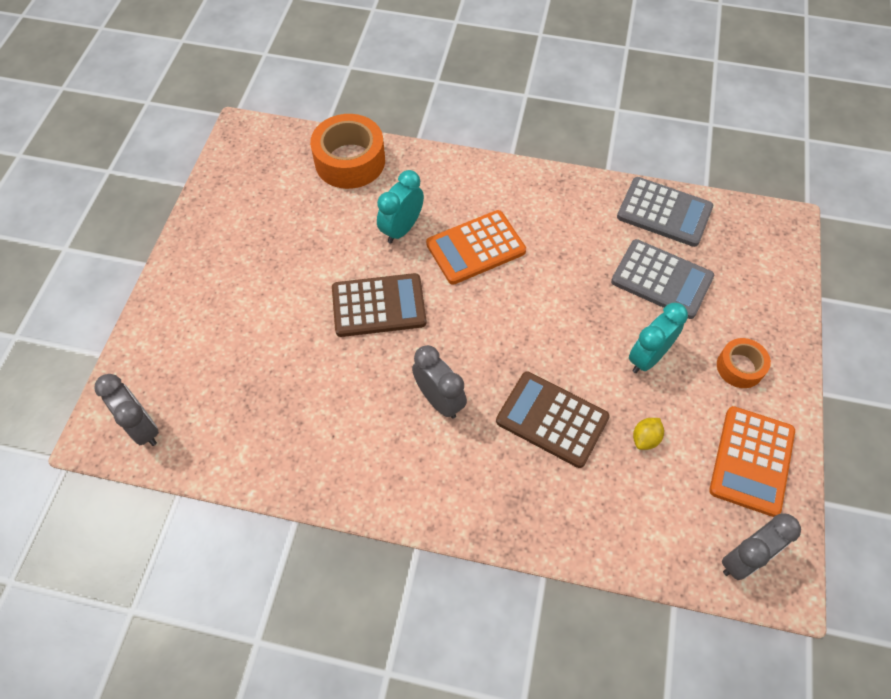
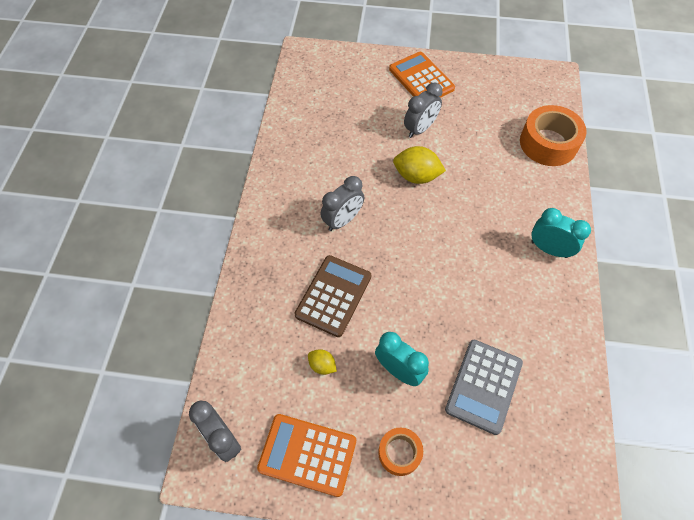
camera: 85 degrees right, 0 degrees up
grey clock [95,374,159,446] -> grey clock moved to [404,83,442,138]
brown calculator [332,273,426,337] -> yellow lemon [393,146,446,184]
turquoise clock [377,170,424,244] -> turquoise clock moved to [531,208,591,258]
orange calculator [426,210,526,285] -> orange calculator moved to [389,52,455,98]
grey calculator [617,177,713,247] -> none

